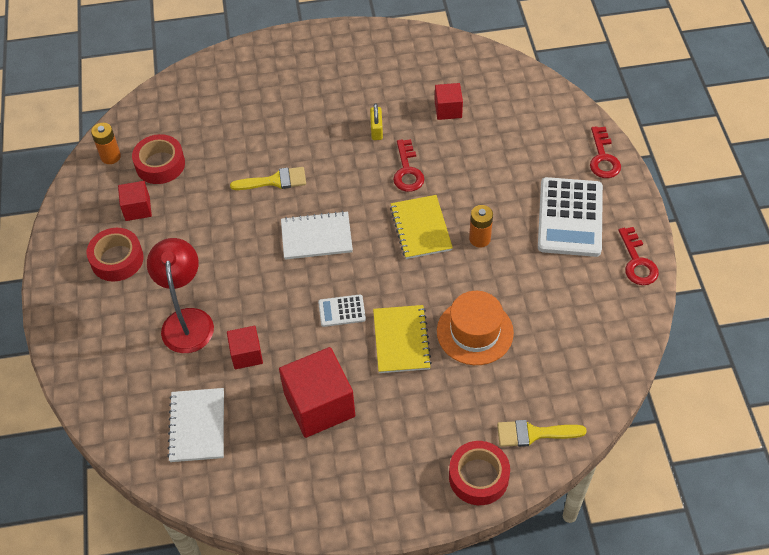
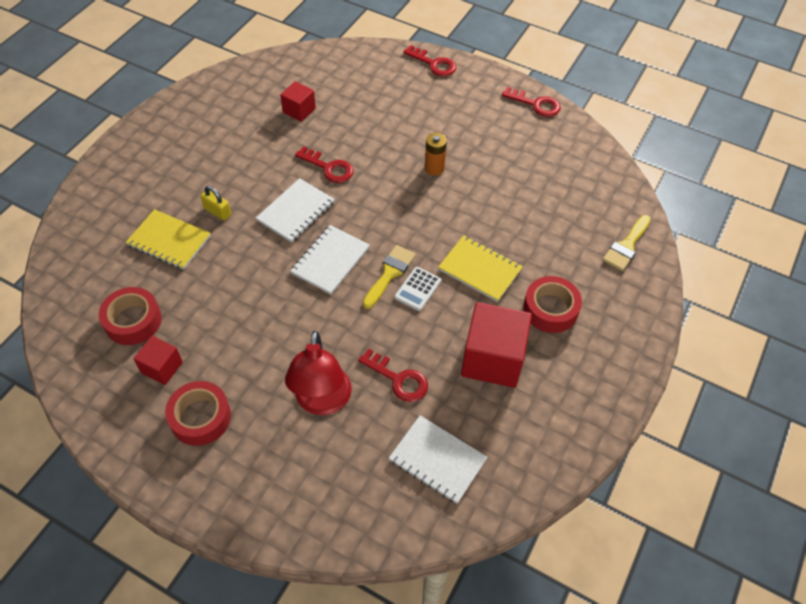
camera: 55 degrees left, 0 degrees up
orange battery [91,123,121,164] -> none
red lamp [147,238,214,353] -> red lamp turned 120 degrees counterclockwise [285,331,352,415]
red cube [227,326,263,369] -> red key [358,349,428,402]
yellow brush [230,167,306,190] -> yellow brush moved to [363,245,416,309]
yellow padlock [370,103,383,140] -> yellow padlock moved to [200,186,231,221]
yellow notebook [390,195,453,259] -> yellow notebook moved to [126,209,211,270]
orange hat [437,291,514,365] -> none
red tape [449,441,510,505] -> red tape moved to [523,276,582,333]
white calculator [538,177,603,257] -> none
none -> white notebook [256,178,335,243]

